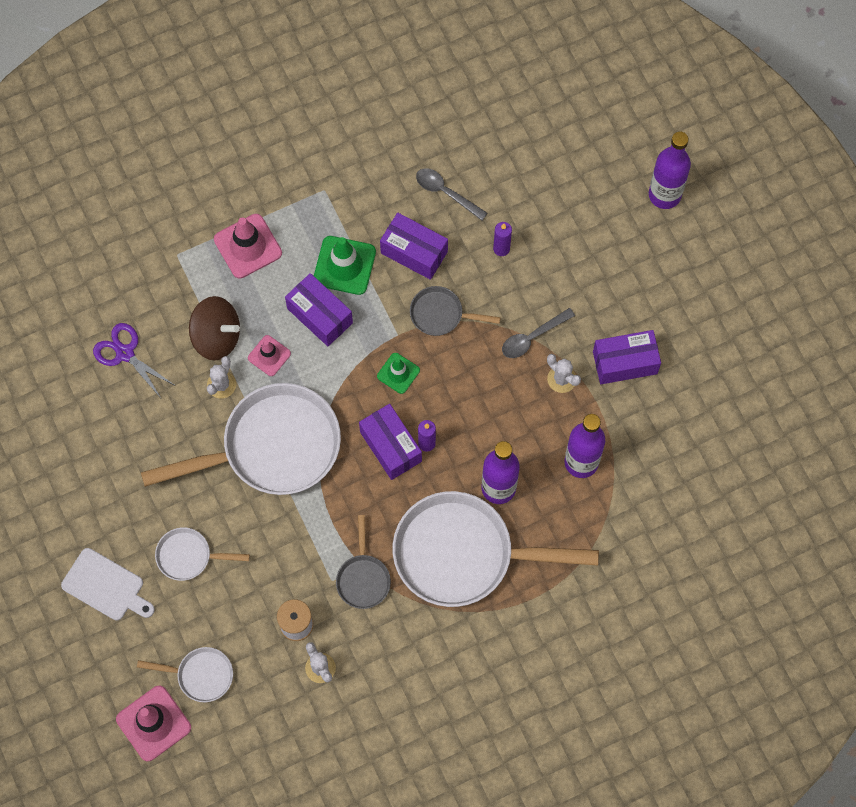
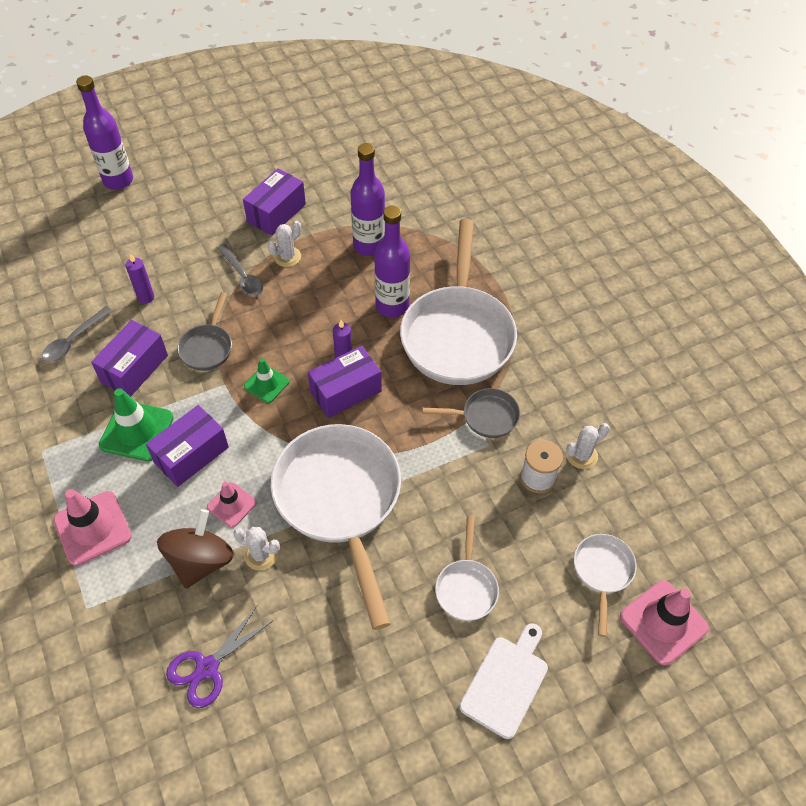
camera: 90 degrees left, 15 degrees down
purple box [593,330,661,384] -> purple box turned 45 degrees clockwise [243,168,306,236]

